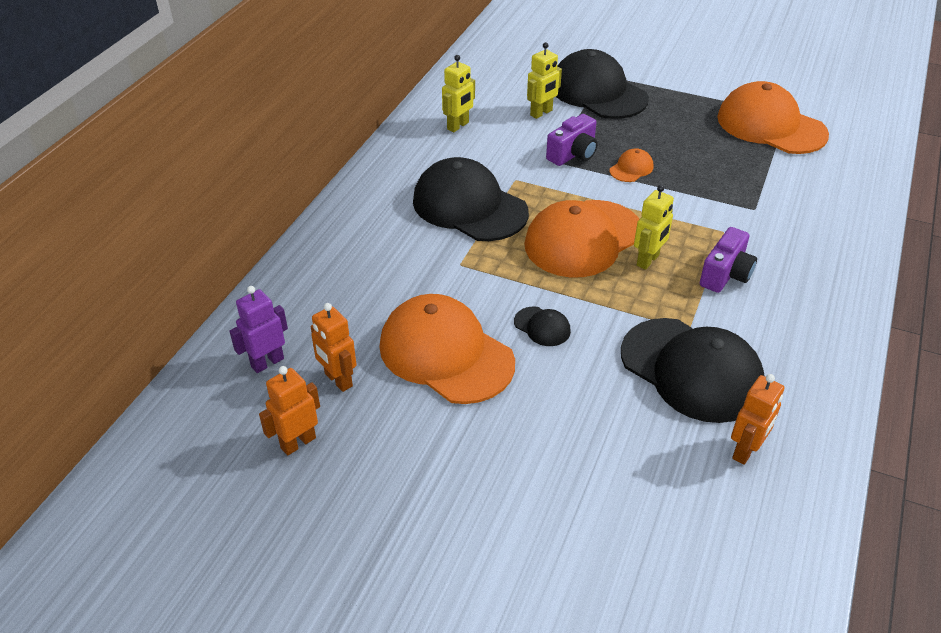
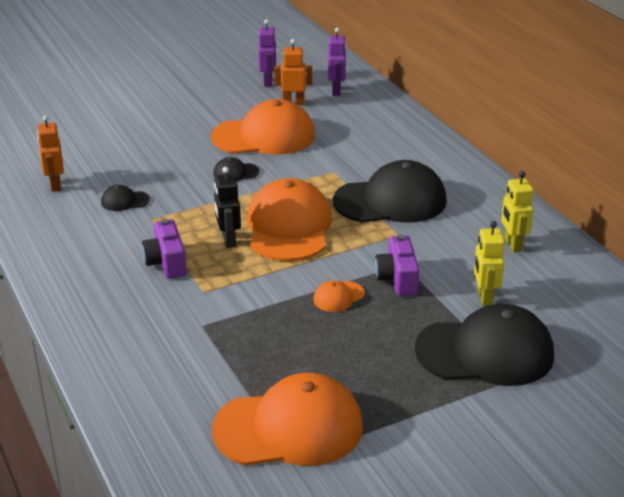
camera: 130 degrees right, 10 degrees down
orange robot [259,366,320,456] -> purple robot [258,19,277,87]
orange cap [610,148,653,182] -> orange cap turned 60 degrees clockwise [313,281,365,312]
black cap [621,318,764,423] -> black cap [101,185,150,211], size x0.42
yellow robot [634,185,674,270] -> black robot [214,167,241,248]

